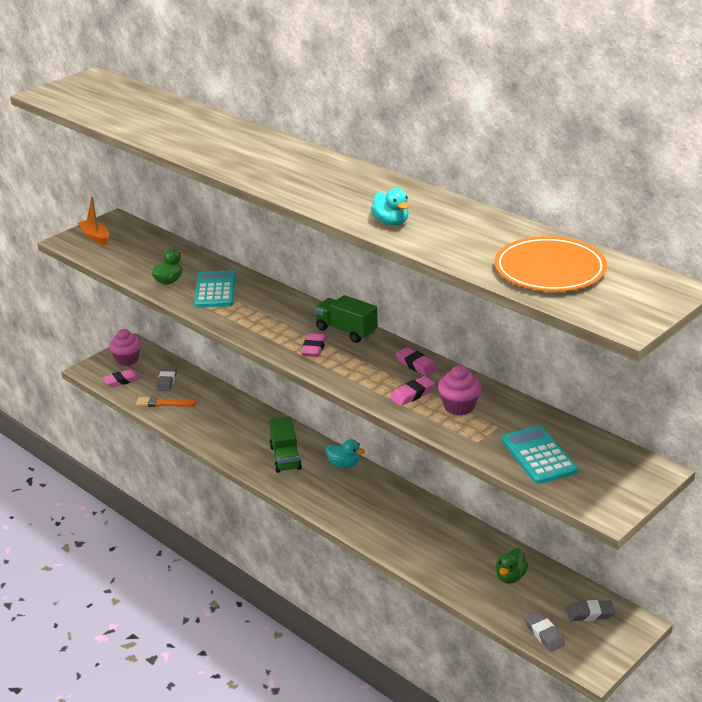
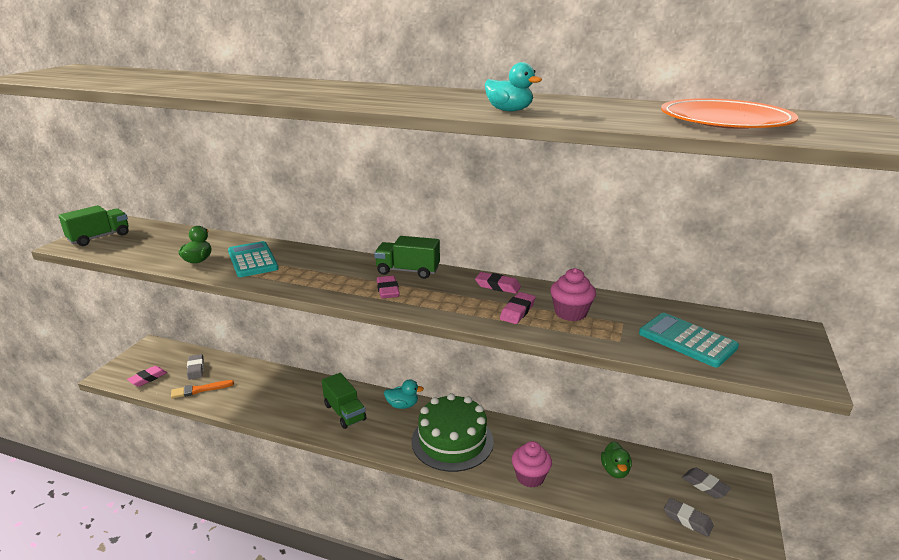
camera: 25 degrees left, 5 degrees down
orange boat [78,197,109,245] -> green truck [58,205,129,246]
pink cupcake [109,329,141,366] -> pink cupcake moved to [512,441,552,488]
grey eraser [566,600,615,621] -> grey eraser turned 75 degrees clockwise [682,468,731,499]
none -> green cake [411,393,494,472]

